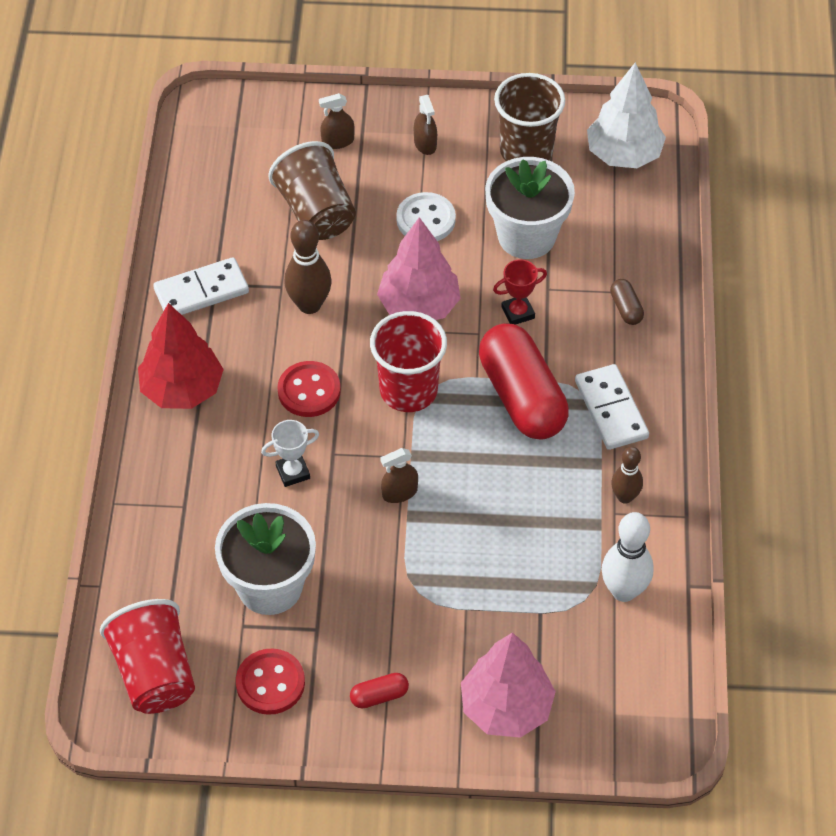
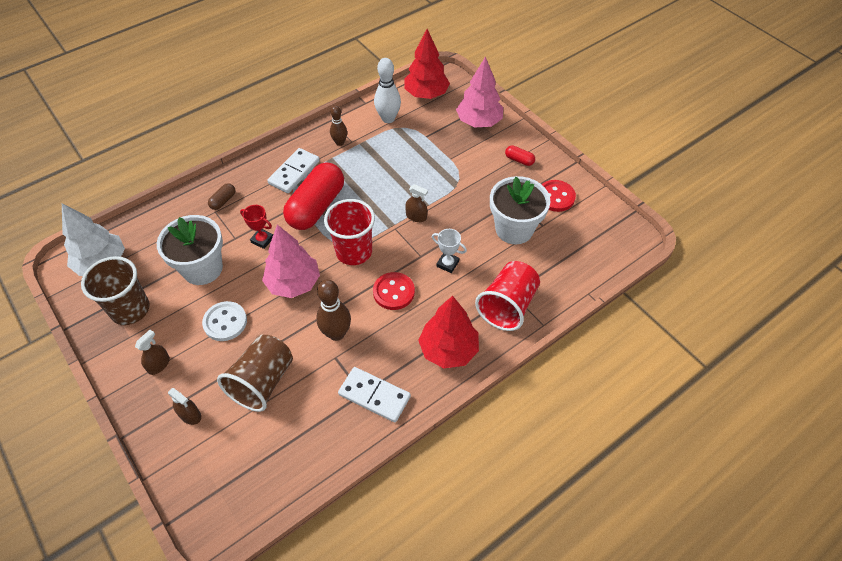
camera: 130 degrees left, 0 degrees up
red cup [100,599,195,714] -> red cup moved to [475,261,540,331]
none -> red tree [404,29,450,99]

